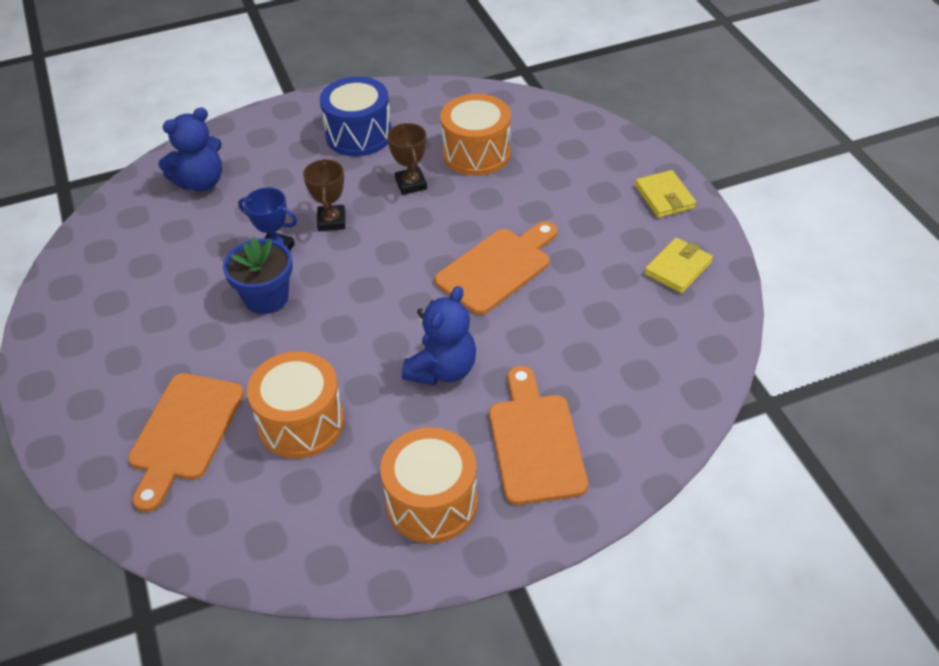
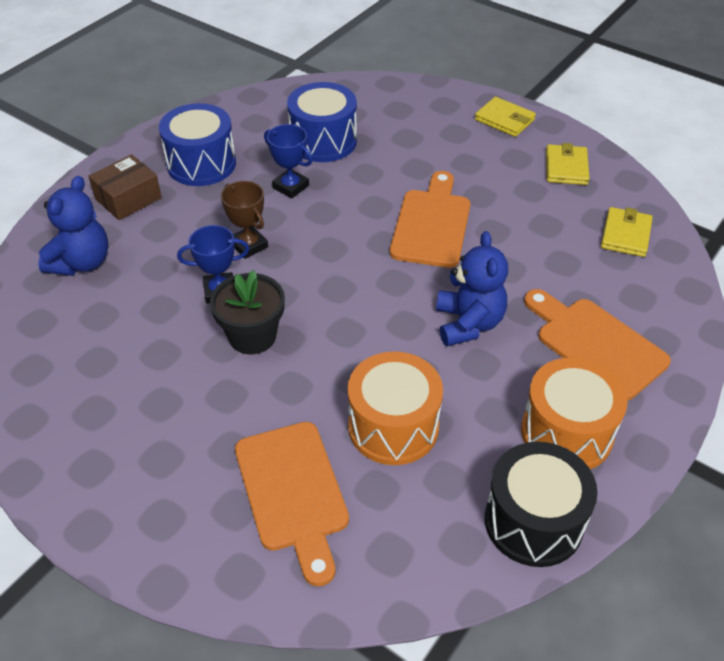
camera: 35 degrees left, 0 degrees up
blue flower pot [223,236,293,314] -> black flower pot [210,270,285,354]
brown trophy [387,123,427,195] -> blue trophy [264,124,313,198]
orange drum [440,94,511,176] -> blue drum [287,82,357,162]
none -> brown box [88,154,162,220]
none -> black drum [485,442,598,567]
none -> yellow wallet [601,207,653,257]

